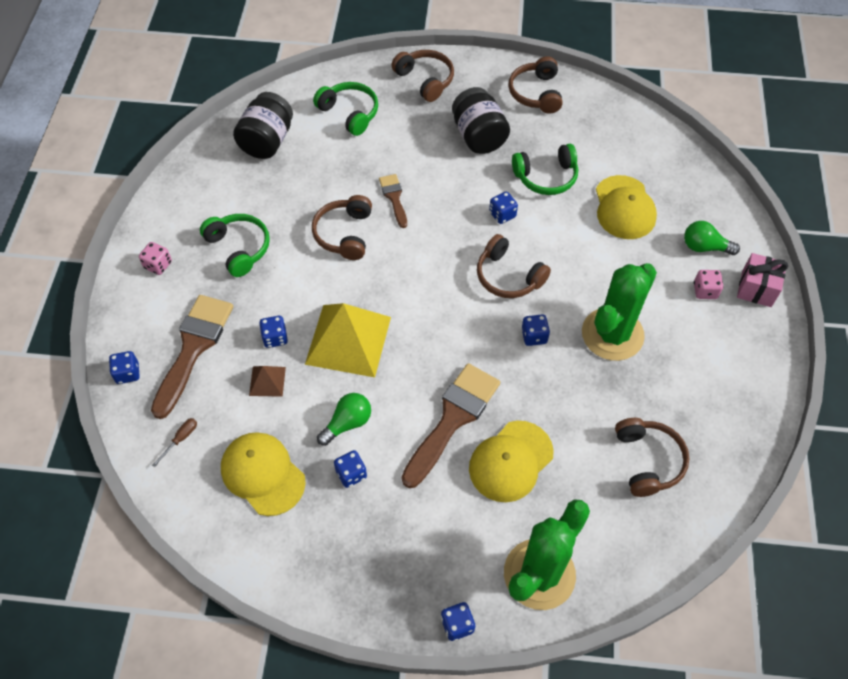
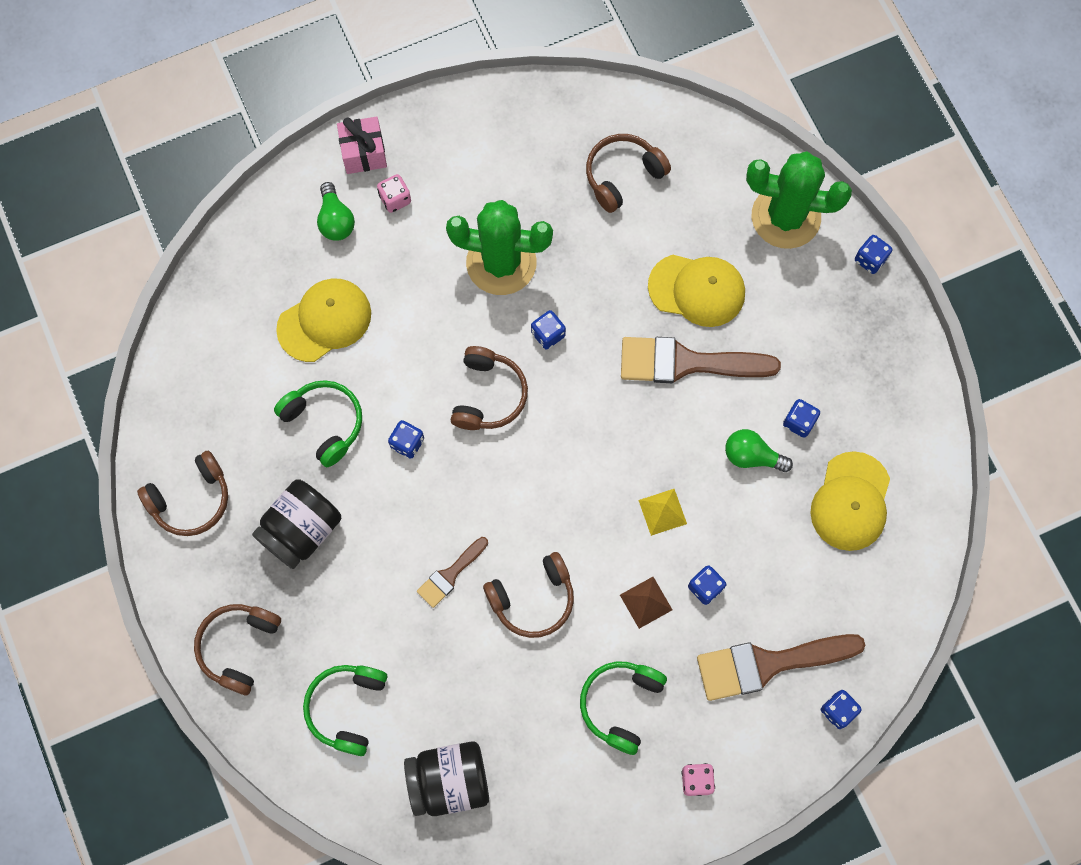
camera: 120 degrees left, 15 degrees up
brown screwdriver [152,418,197,467] -> none
brown pyramid [249,366,286,397] -> brown pyramid moved to [620,577,672,629]
yellow pyramid [305,303,391,377] -> yellow pyramid [638,489,687,536], size x0.46

